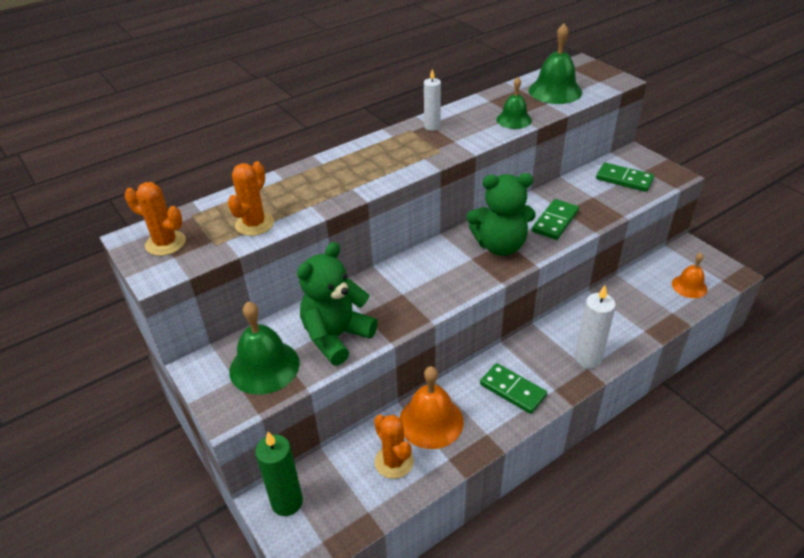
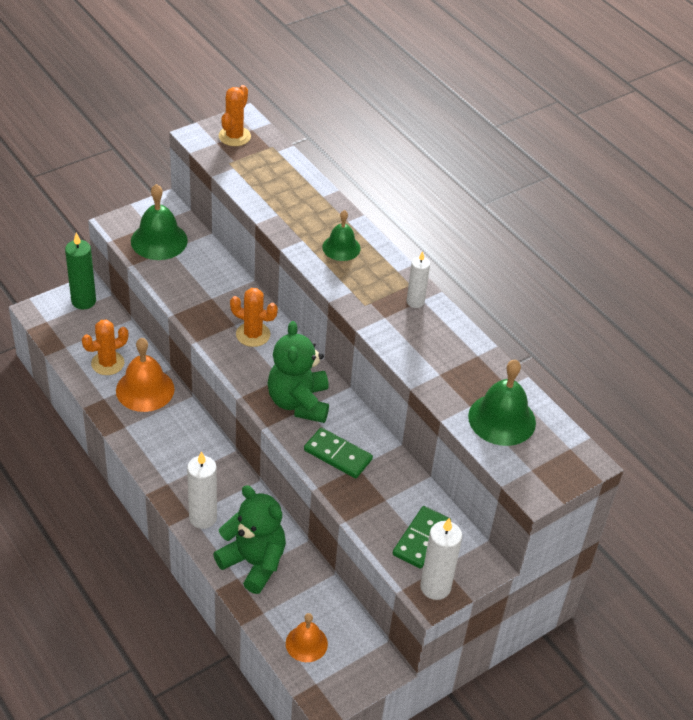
camera: 85 degrees right, 5 degrees up
orange cactus [228,161,274,236] -> orange cactus moved to [230,288,278,347]
green teddy bear [297,242,378,366] -> green teddy bear moved to [213,485,286,594]
green domino [480,363,547,414] -> none
green bell [496,77,532,129] -> green bell moved to [322,210,361,261]
none -> white candle [420,518,462,600]

